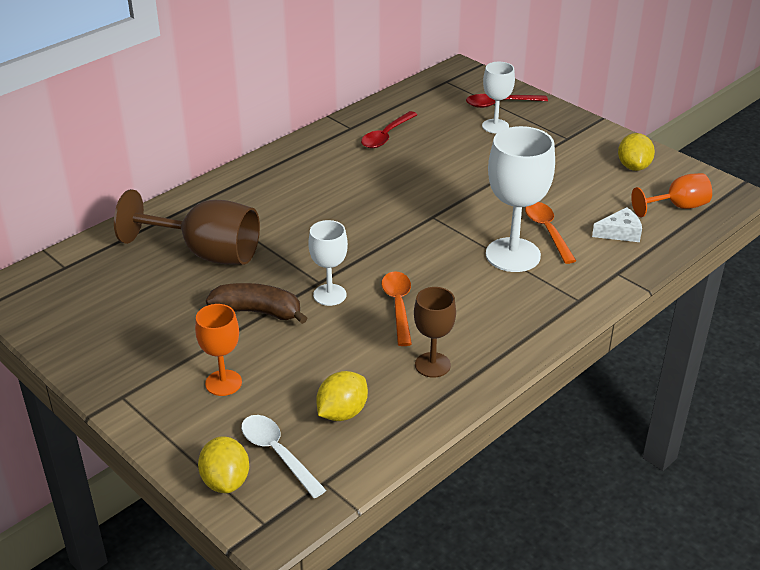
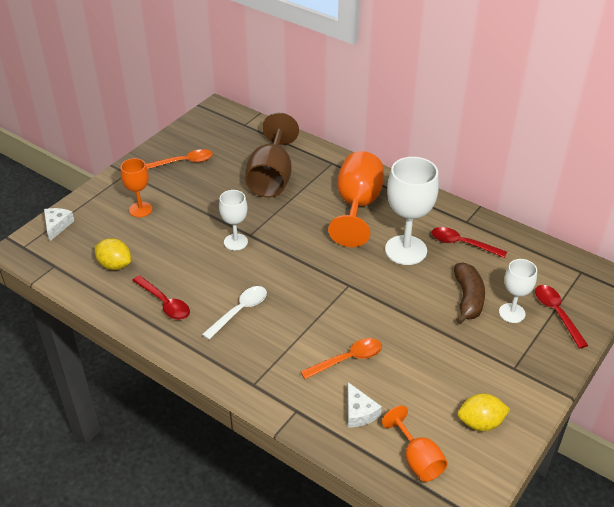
camera: 80 degrees right, 5 degrees up
yellow lemon [198,436,249,493] -> white cheese [44,208,74,241]
brown banana [206,283,307,324] -> brown banana moved to [454,263,485,324]
white spoon [241,415,326,498] -> white spoon moved to [202,286,267,340]
orange spoon [381,271,412,346] -> orange spoon moved to [146,149,213,169]
brown goblet [414,287,456,378] -> red spoon [132,275,190,320]
white goblet [486,126,555,272] -> white goblet moved to [385,157,439,265]
none -> orange goblet [328,151,384,247]

